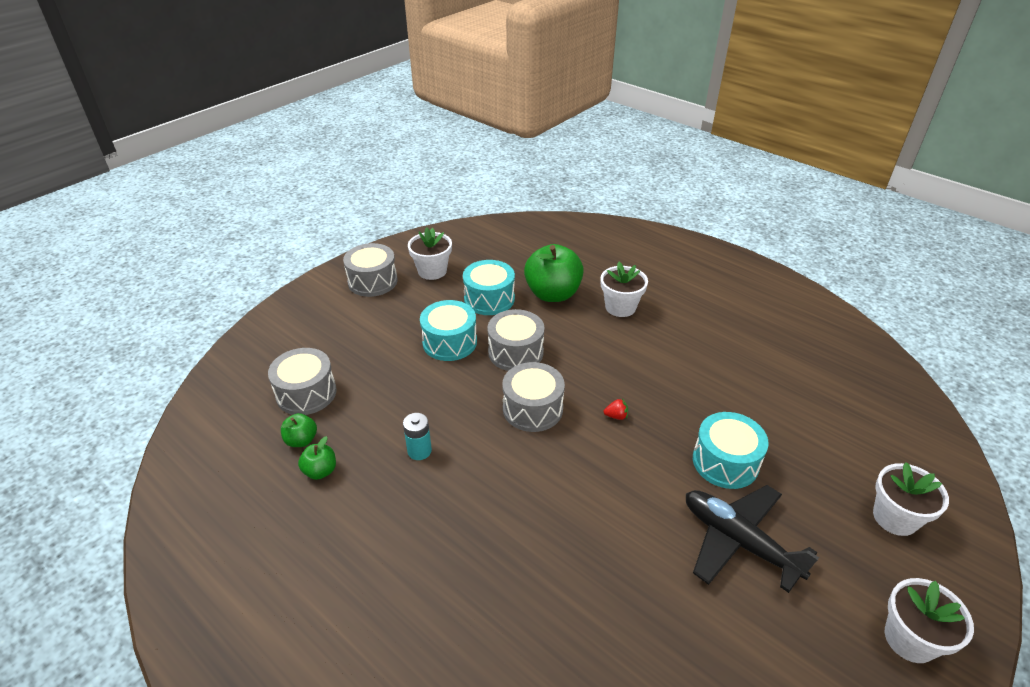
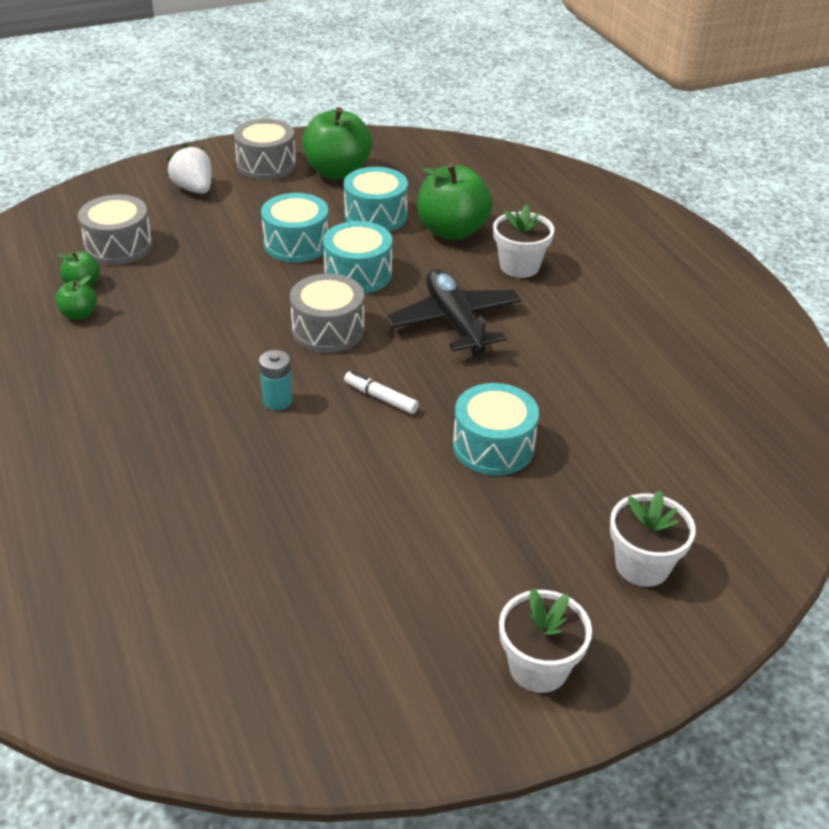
camera: 25 degrees right, 0 degrees up
turquoise battery [403,413,432,460] -> turquoise battery moved to [259,350,293,410]
white flower pot [408,227,452,280] -> green apple [302,107,373,179]
grey drum [487,309,544,371] -> turquoise drum [323,221,392,293]
red strawberry [603,398,628,420] -> none
black plane [686,485,819,593] -> black plane moved to [386,269,521,356]
none -> white strawberry [167,144,212,194]
none -> white marker [344,371,419,414]

